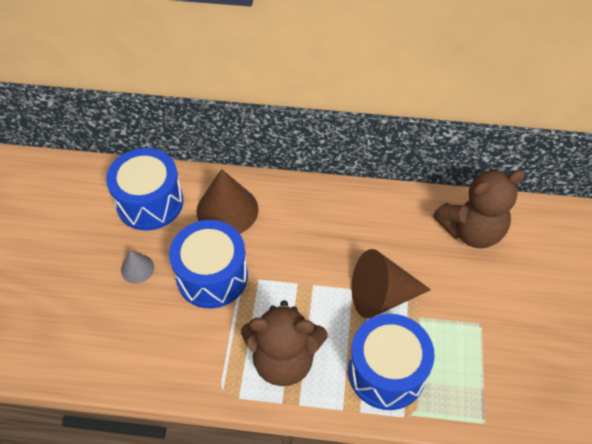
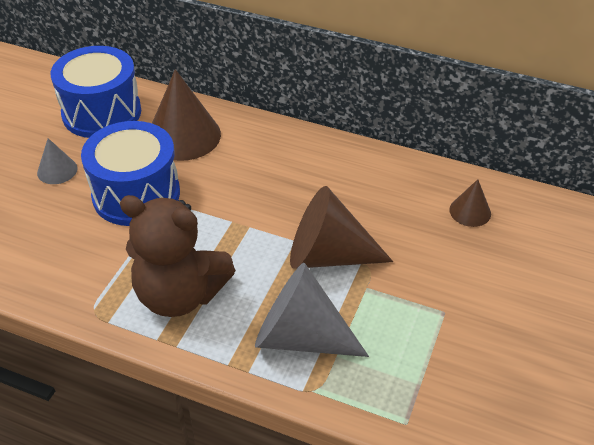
camera: 15 degrees right, 10 degrees down
blue drum [348,314,435,410] -> grey cone [255,263,369,357]
brown teddy bear [433,169,525,248] -> brown cone [449,179,491,227]

